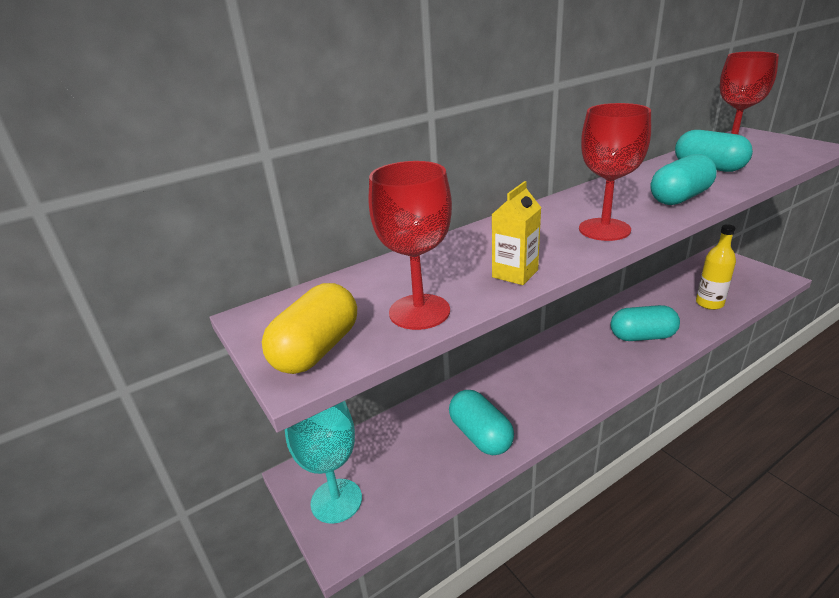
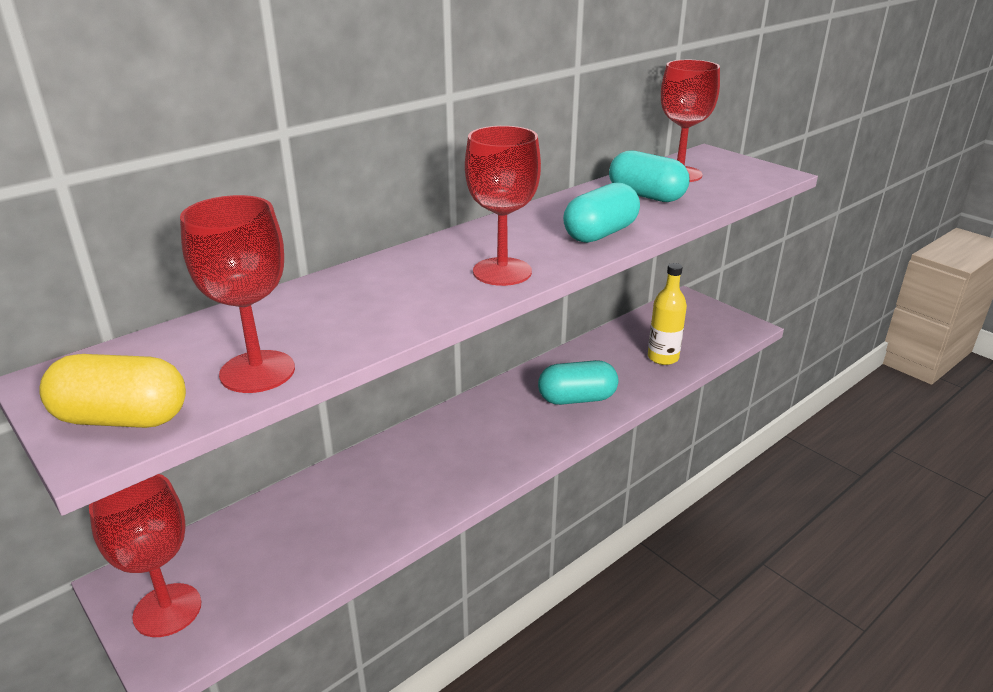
camera: 10 degrees left, 0 degrees up
yellow capsule [262,283,357,374] -> yellow capsule turned 75 degrees clockwise [39,354,186,428]
turquoise goblet [285,401,362,524] -> red goblet [89,474,202,637]
turquoise capsule [449,390,514,455] -> none
yellow carton [492,181,541,285] -> none

